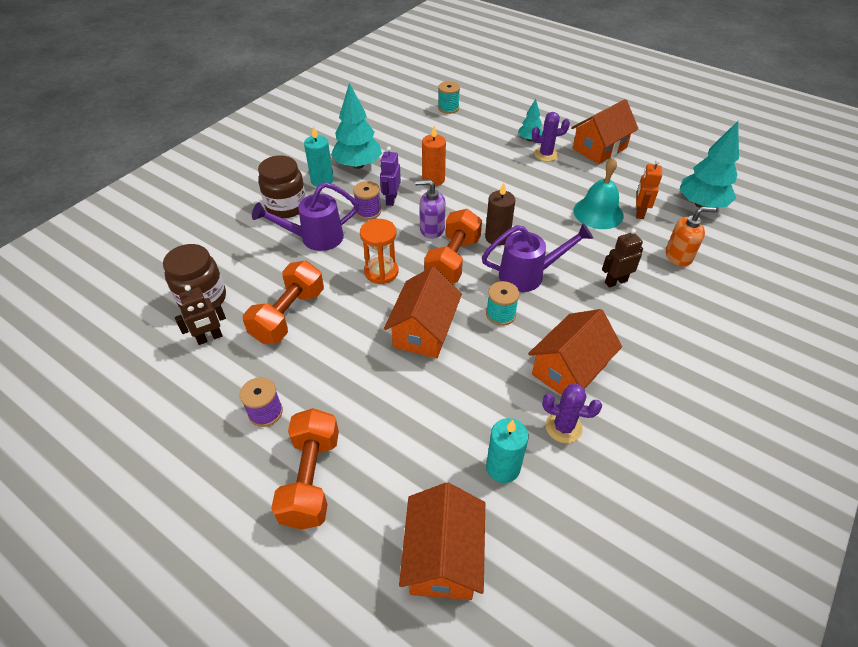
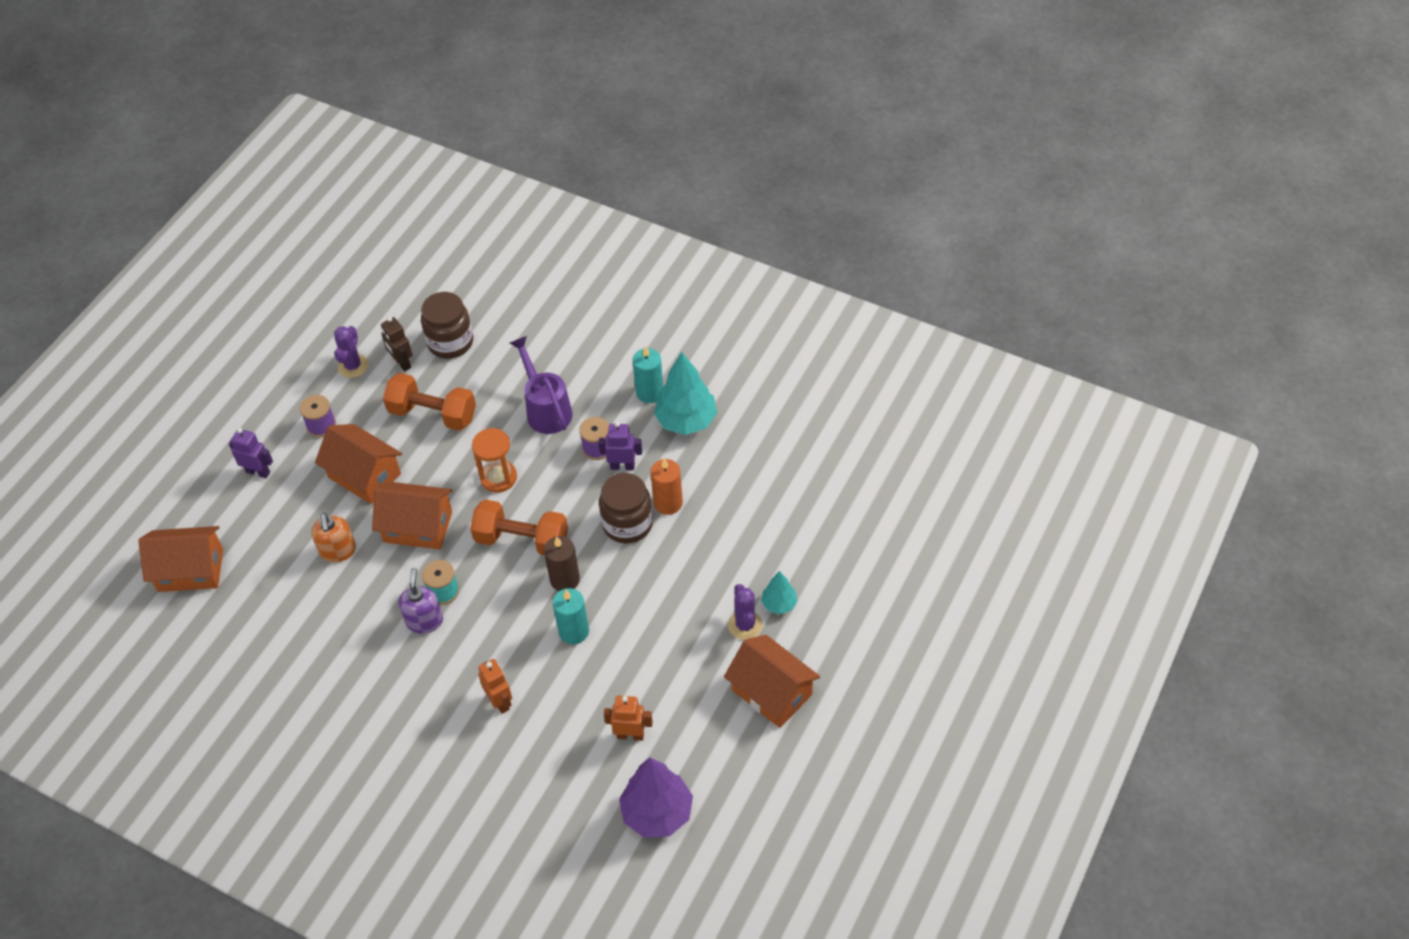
camera: 85 degrees right, 5 degrees up
brown jar [258,155,306,218] -> brown jar moved to [599,473,653,543]
orange dumbbell [271,408,339,530] -> purple robot [229,428,273,478]
purple soap dispenser [415,180,446,239] -> purple soap dispenser moved to [398,568,443,634]
turquoise spool [438,81,460,114] -> none
purple watering can [482,223,593,292] -> none
turquoise candle [486,418,529,483] -> turquoise candle moved to [553,588,589,644]
orange house [528,309,622,395] -> orange house moved to [315,424,402,504]
purple cactus [542,384,602,443] -> purple cactus moved to [334,326,368,378]
turquoise bell [573,158,624,229] -> none
brown robot [602,228,643,288] -> orange robot [478,659,512,714]
orange soap dispenser [666,207,717,267] -> orange soap dispenser moved to [311,513,356,563]
turquoise tree [679,121,739,208] -> purple tree [619,757,693,838]

